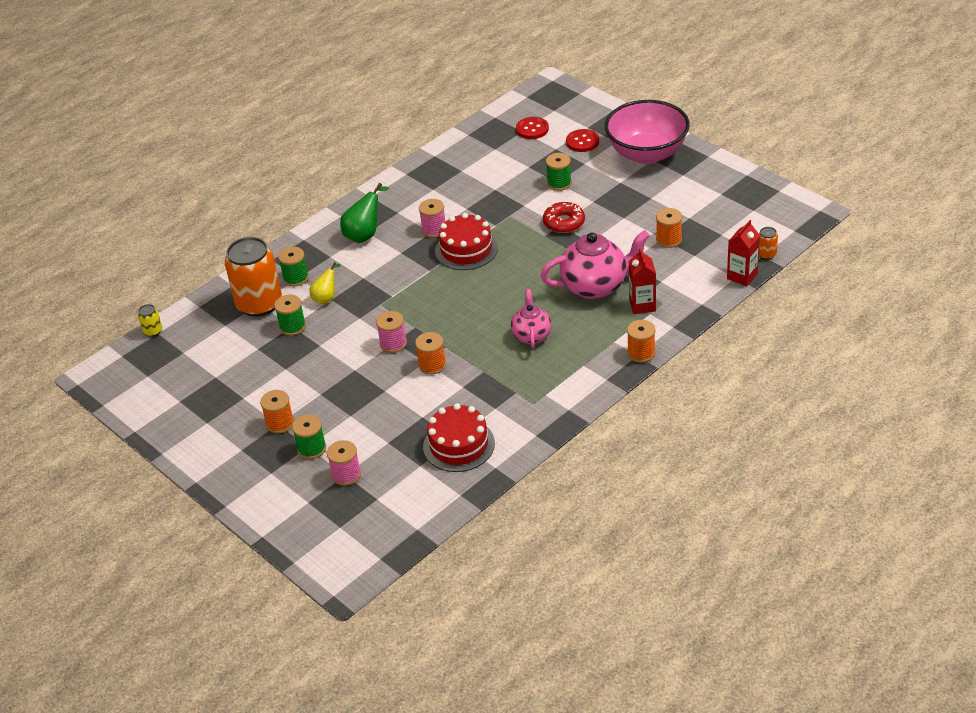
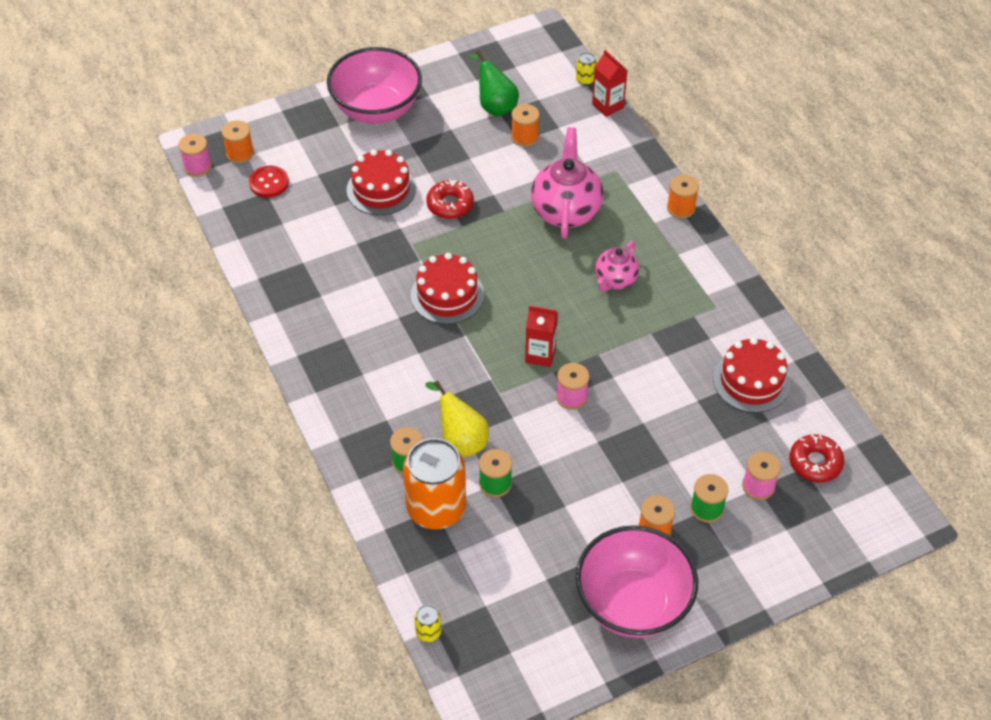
camera: 75 degrees left, 10 degrees up
yellow pear [310,262,341,304] -> yellow pear [425,381,489,457], size x1.51
green pear [340,183,389,243] -> green pear moved to [469,50,519,117]
orange spool [415,332,446,375] -> orange spool moved to [222,120,254,163]
pink spool [419,199,445,238] -> pink spool moved to [178,133,212,177]
pink teapot [511,289,551,349] -> pink teapot turned 75 degrees counterclockwise [595,241,639,292]
green spool [546,153,572,191] -> red cake [347,149,416,215]
red button [566,129,599,152] -> none
red carton [629,248,656,314] -> red carton moved to [525,306,558,367]
orange can [759,227,778,259] -> yellow can [576,52,597,85]
none -> pink bowl [576,525,698,638]
none -> red donut [789,434,844,483]

